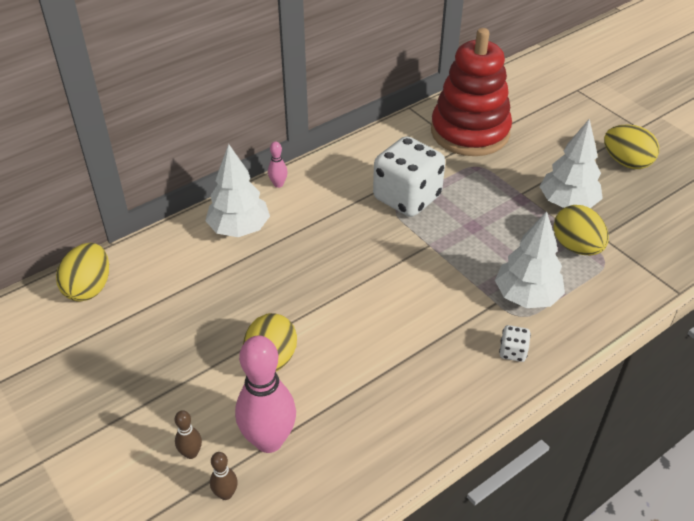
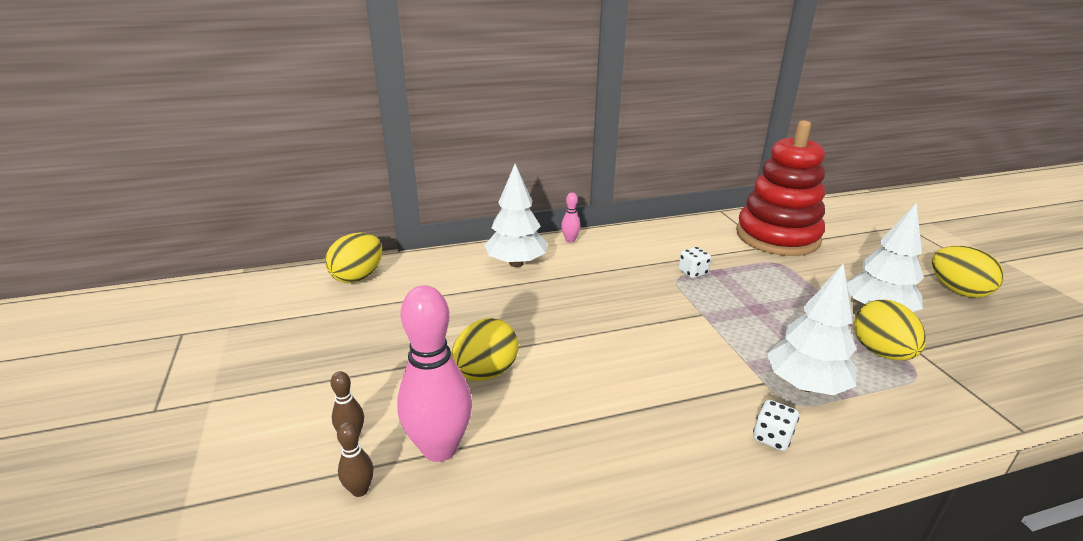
camera: 20 degrees right, 15 degrees down
white dice [373,136,445,217] -> white dice [678,247,711,278], size x0.41

